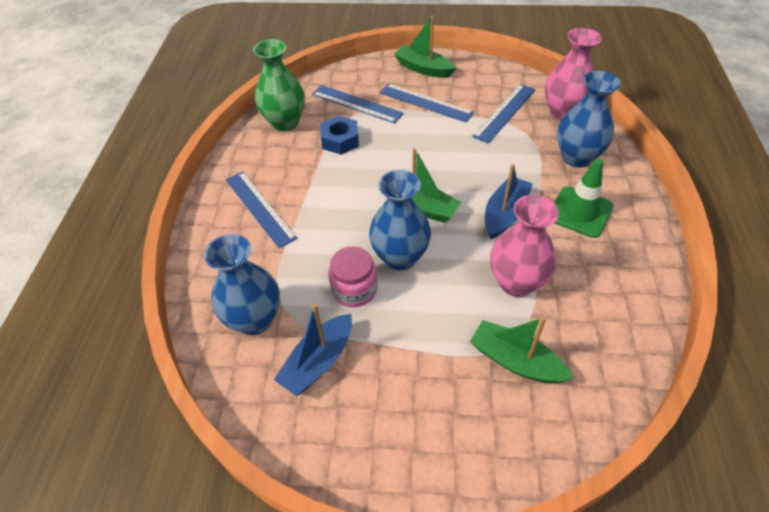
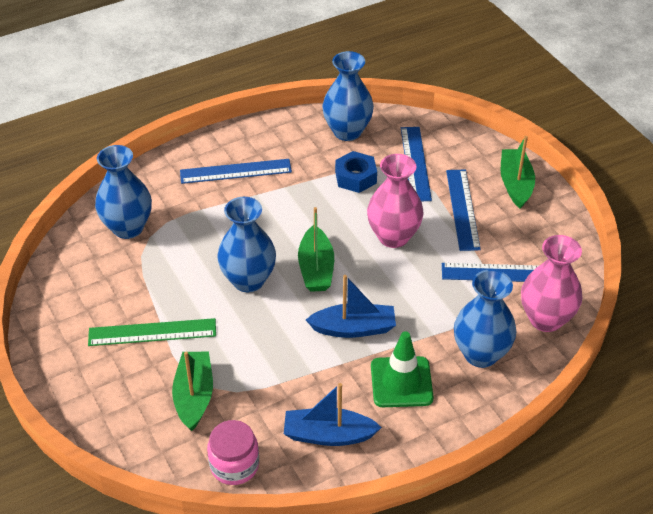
camera: 55 degrees right, 5 degrees down
blue ruler [226,171,298,248] -> blue ruler turned 60 degrees clockwise [180,159,292,184]
green vase [253,39,305,131] -> blue vase [322,51,374,141]
blue boat [274,304,352,396] -> blue boat moved to [284,383,382,446]
pink jar [328,246,378,307] -> pink jar moved to [207,420,259,485]
pink vase [490,195,559,297] -> pink vase moved to [367,154,424,248]
none -> green ruler [88,318,216,346]

